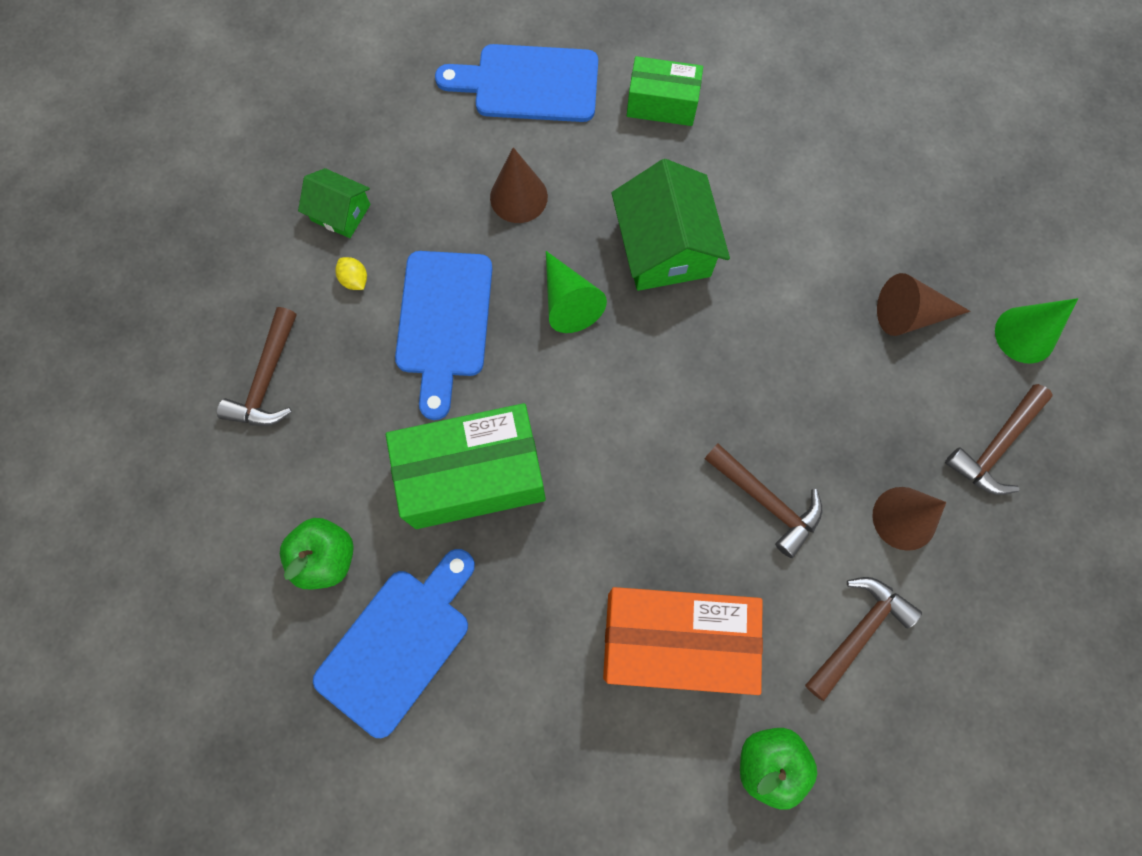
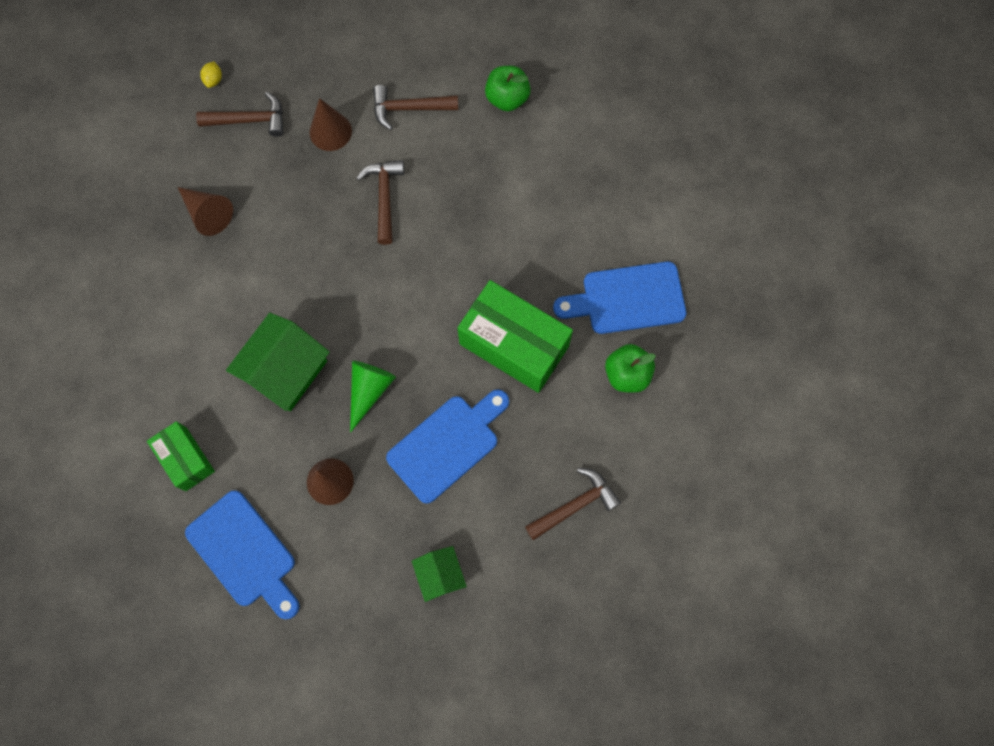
camera: 135 degrees left, 0 degrees up
yellow lemon [335,257,367,290] -> yellow lemon moved to [200,61,222,88]
orange box [603,587,763,695] -> none
green cone [995,298,1078,364] -> none

